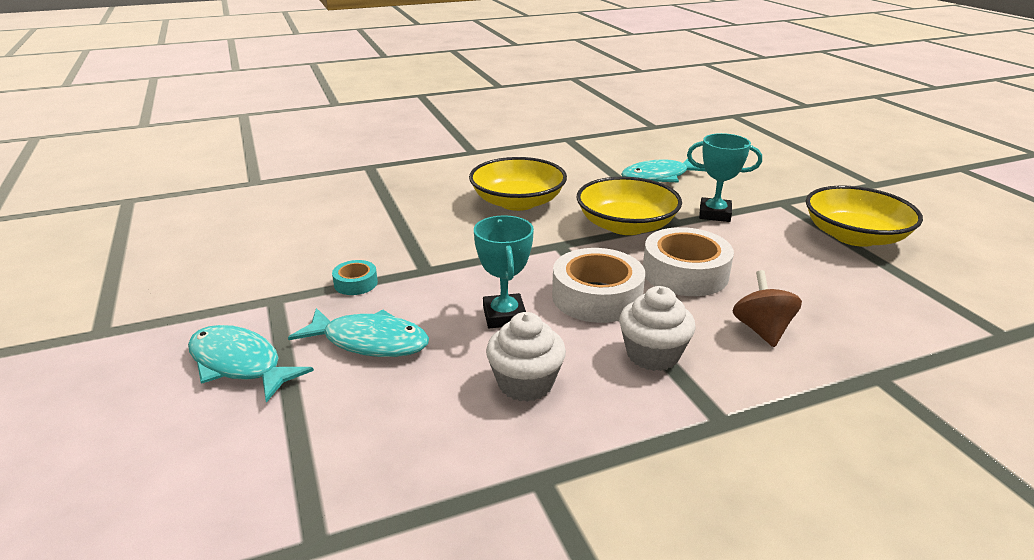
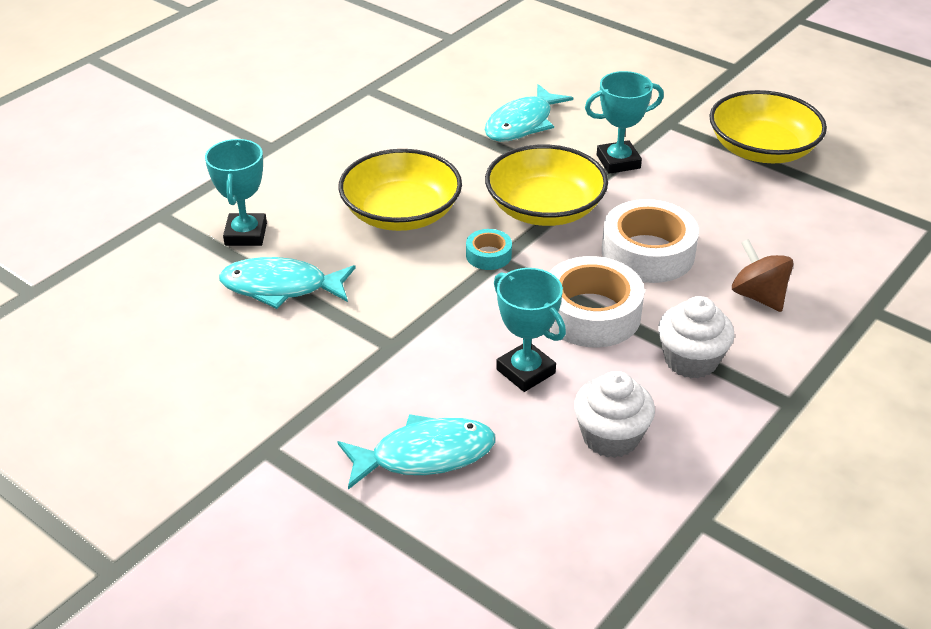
camera: 30 degrees left, 10 degrees up
turquoise fish [188,325,314,403] -> turquoise fish moved to [219,257,356,309]
turquoise tape [332,260,378,295] -> turquoise tape moved to [466,229,512,270]
none -> turquoise trophy [205,139,267,246]

